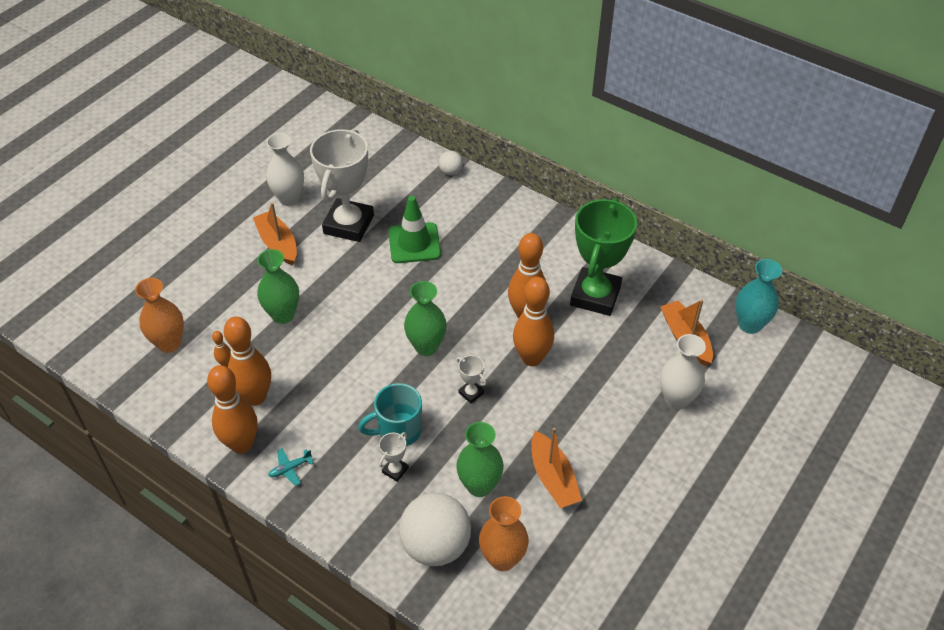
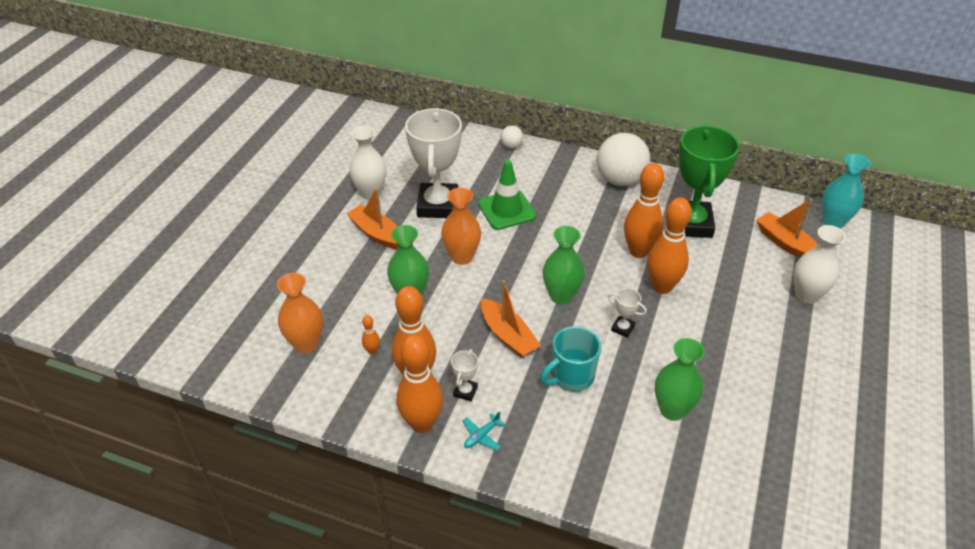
camera: 15 degrees left, 5 degrees down
white trophy [379,432,409,482] -> white trophy moved to [451,349,478,401]
white ball [399,493,471,566] -> white ball moved to [597,133,650,186]
orange vase [479,496,529,571] -> orange vase moved to [441,188,481,265]
orange boat [531,428,582,508] -> orange boat moved to [481,280,541,358]

